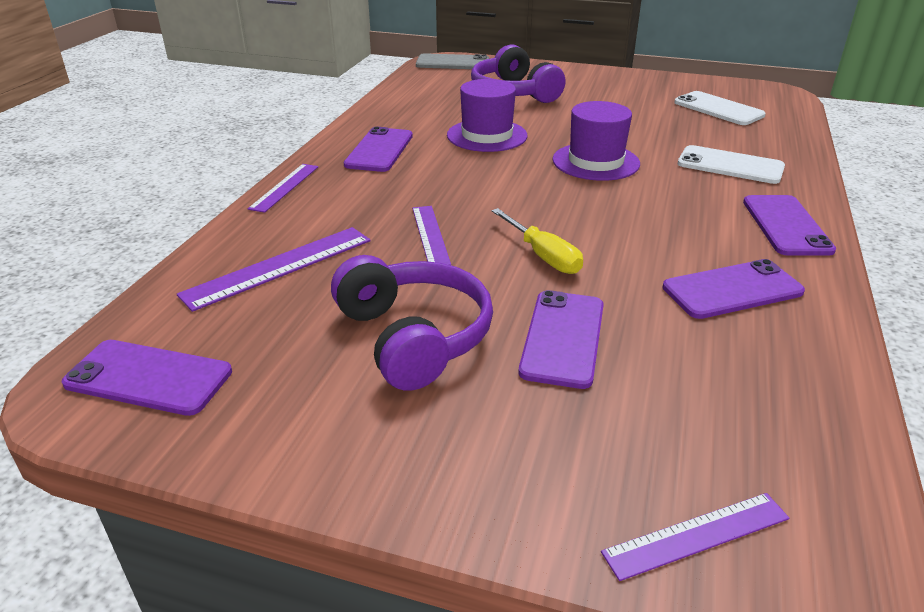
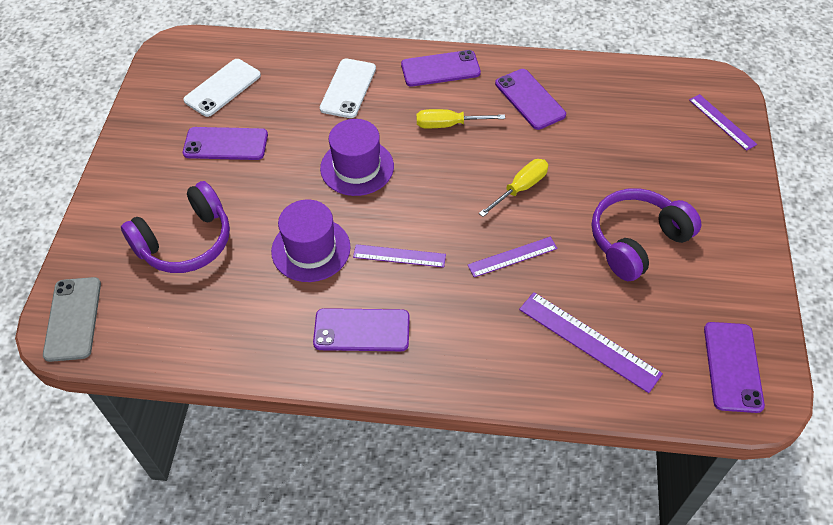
camera: 100 degrees left, 20 degrees up
purple ruler [248,164,319,213] -> purple ruler moved to [353,244,446,268]
purple phone [518,290,604,389] -> purple phone moved to [183,127,268,160]
none -> yellow screwdriver [416,109,505,128]

